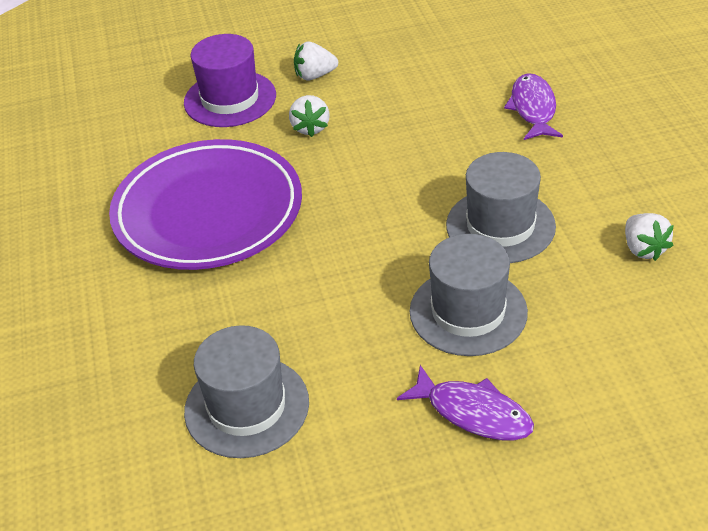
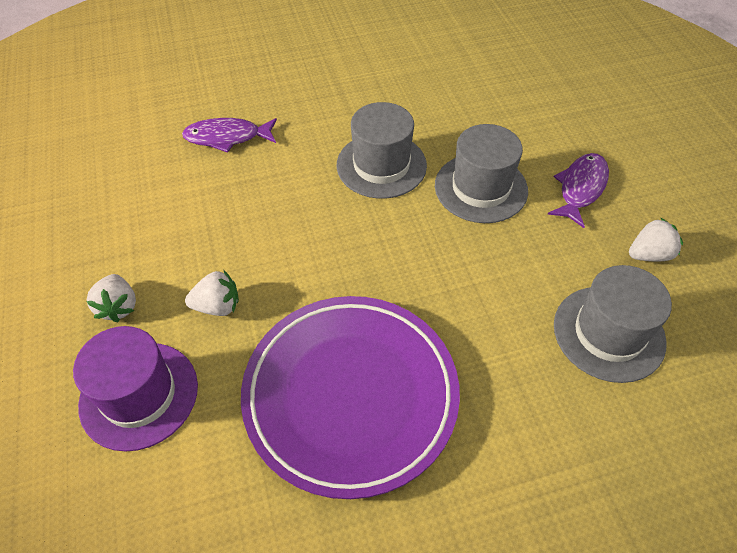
camera: 95 degrees left, 10 degrees up
white strawberry [625,213,674,261] -> white strawberry moved to [629,218,683,261]

